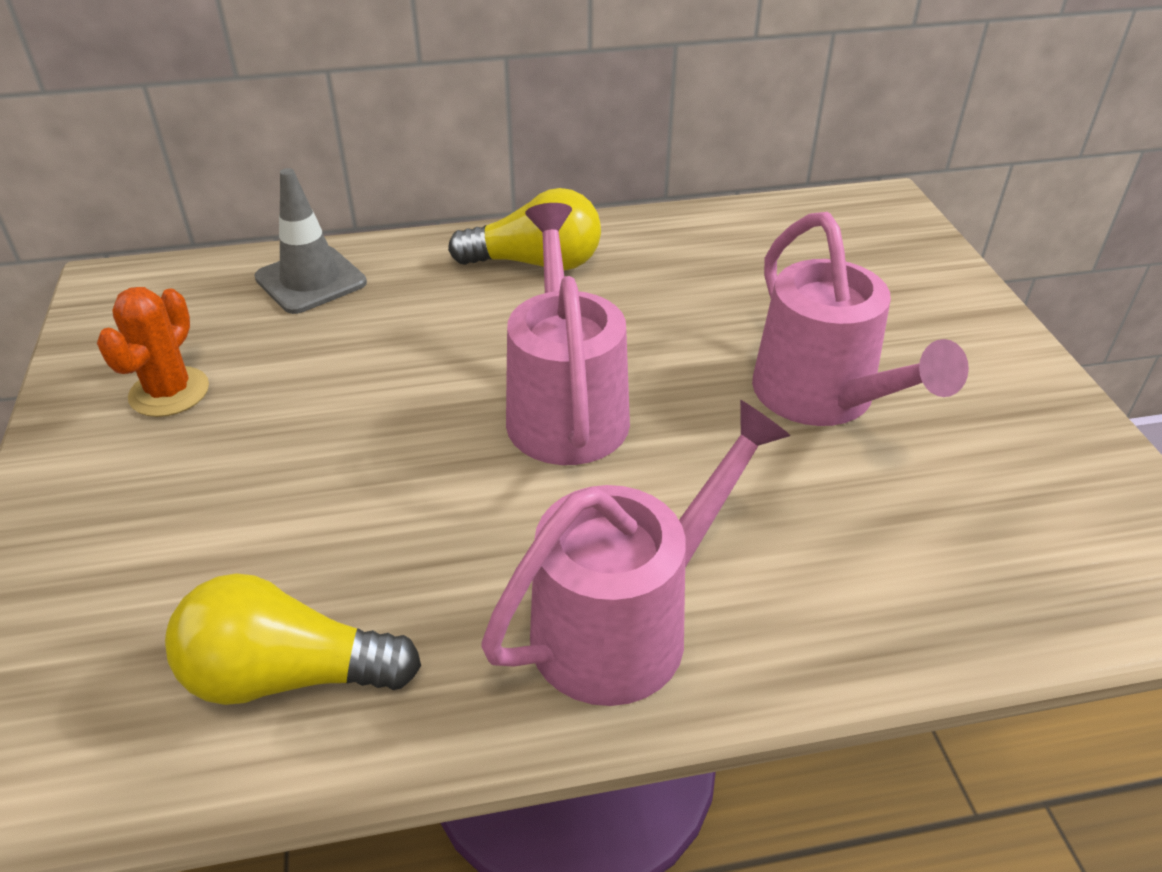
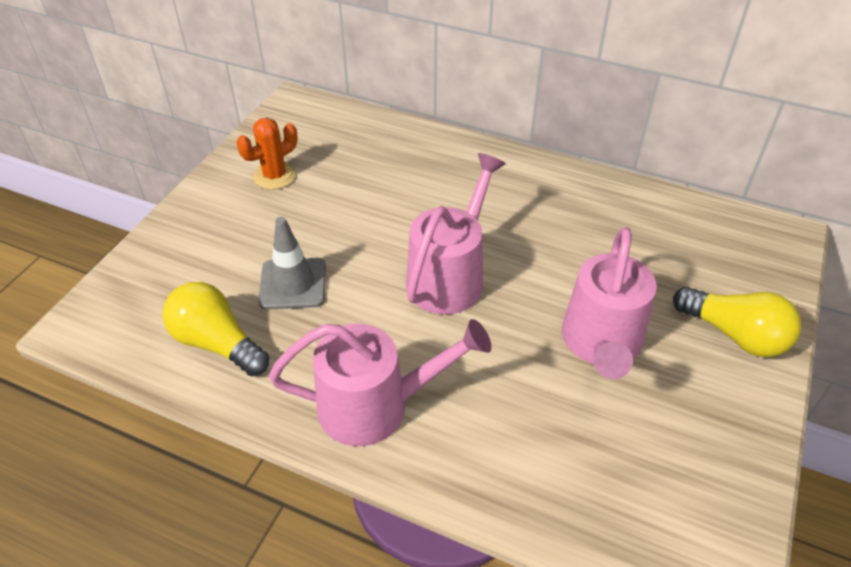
camera: 35 degrees right, 5 degrees up
grey traffic cone [254,168,367,314] -> grey traffic cone moved to [258,217,326,310]
yellow light bulb [448,188,601,271] -> yellow light bulb moved to [673,287,801,357]

